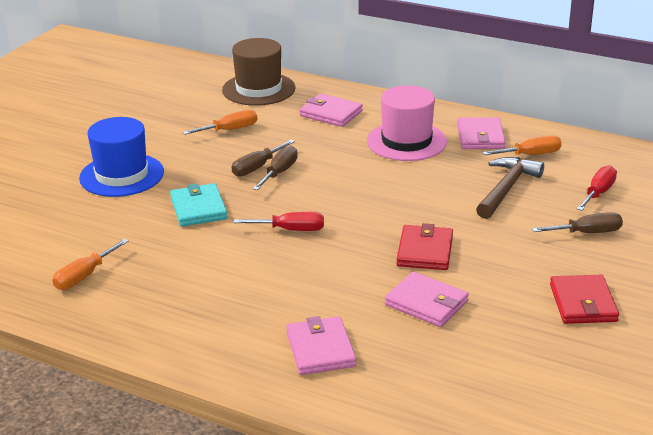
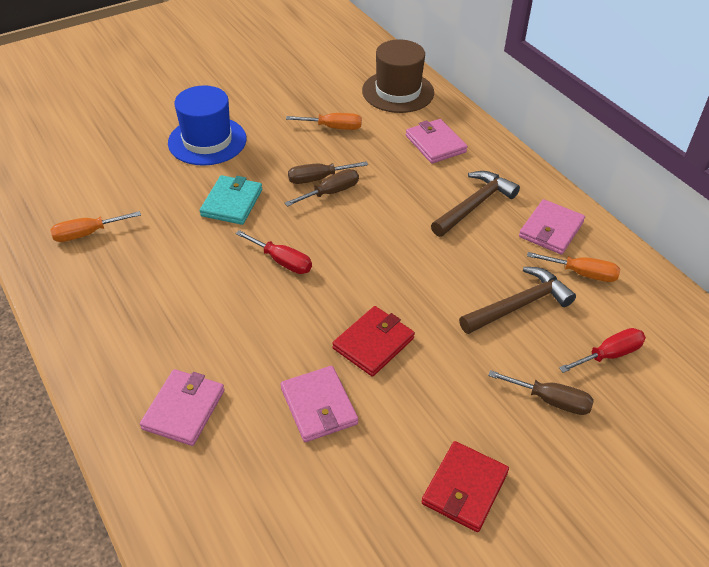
camera: 30 degrees right, 15 degrees up
pink hat [367,85,447,161] -> brown hammer [431,171,520,237]

